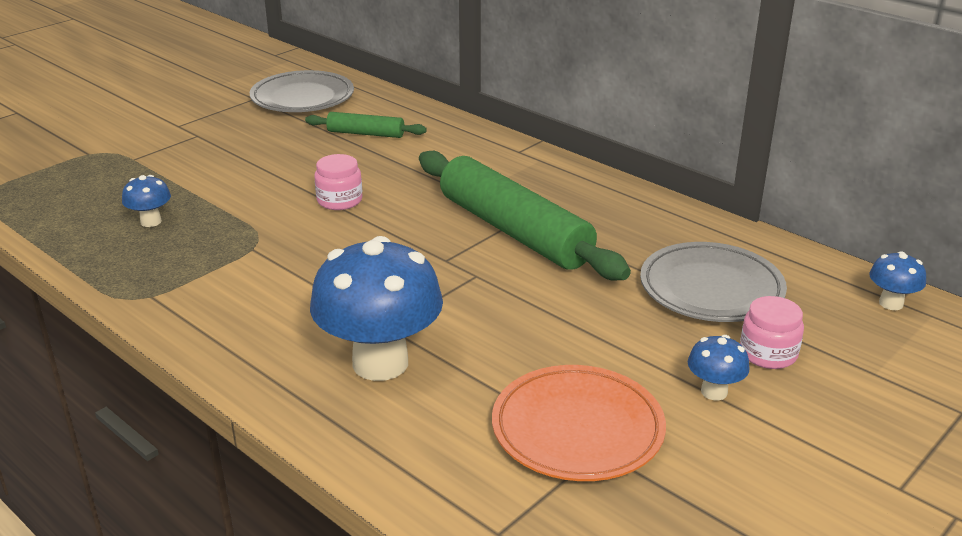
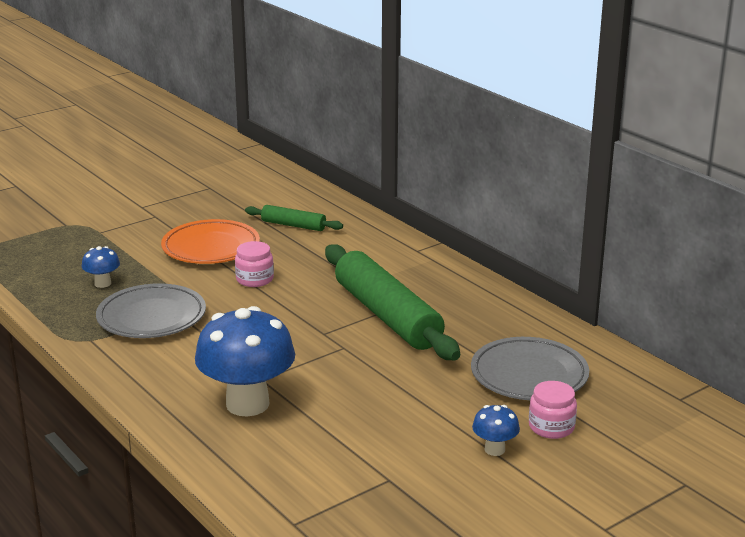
camera: 10 degrees right, 5 degrees down
grey plate [250,70,354,112] -> grey plate moved to [96,283,206,338]
orange plate [492,365,666,481] -> orange plate moved to [161,219,260,264]
blue mushroom [869,251,926,310] -> none

